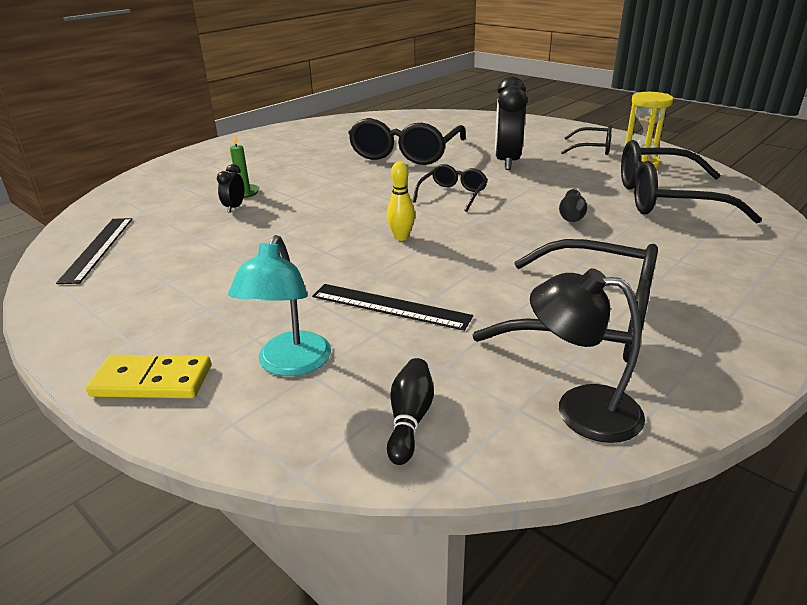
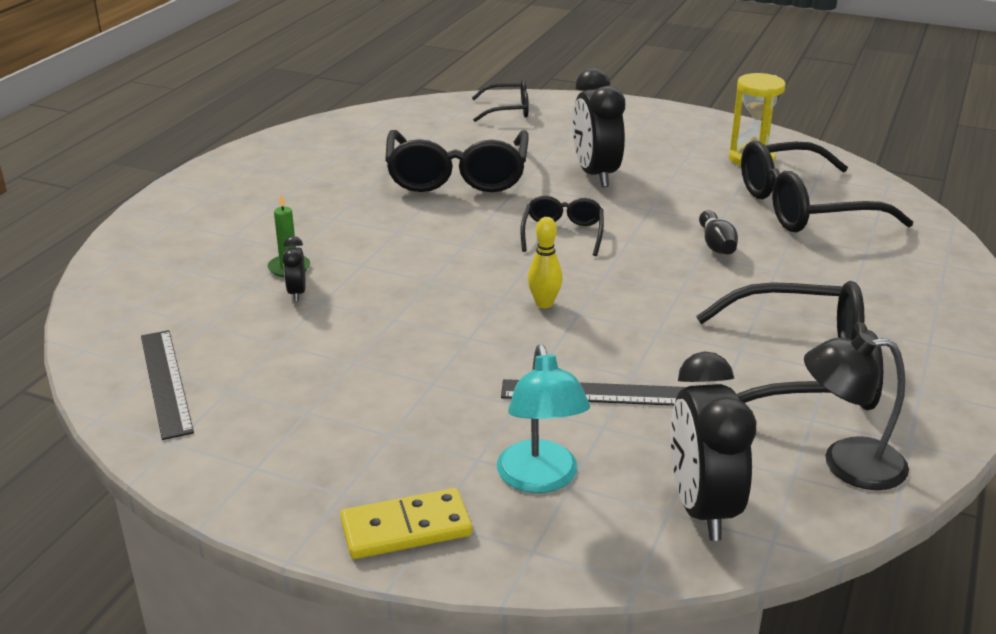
camera: 20 degrees left, 0 degrees up
black bowling pin [387,358,434,465] -> black clock [670,351,756,541]
black glasses [561,125,612,155] -> black glasses moved to [472,79,529,122]

